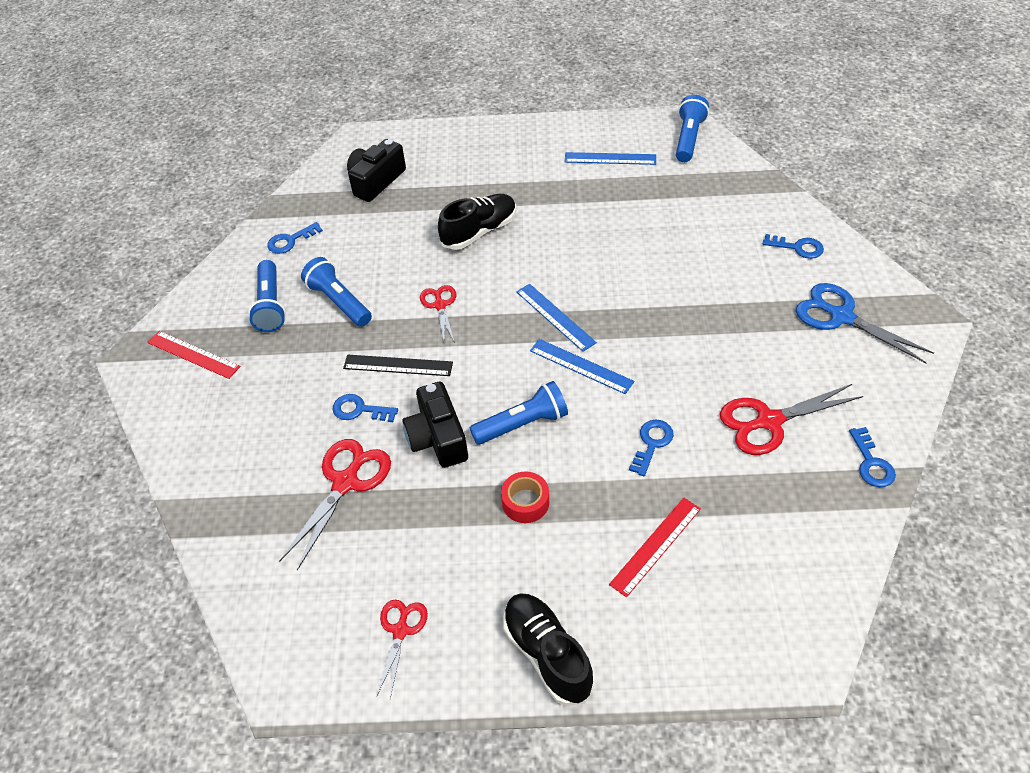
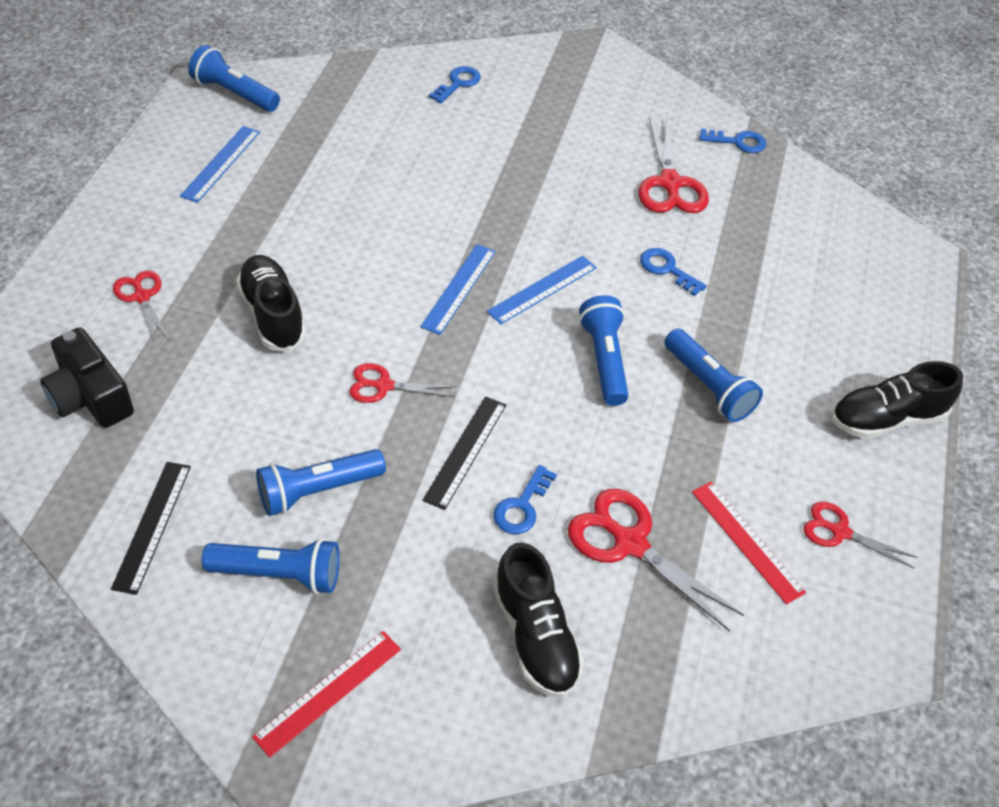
camera: 80 degrees left, 0 degrees up
blue key [267,222,323,254] -> black ruler [111,462,191,595]
black camera [402,382,468,468] -> none
red tape [501,472,549,523] -> blue flashlight [664,329,763,422]
blue ruler [516,284,597,352] -> blue ruler turned 45 degrees counterclockwise [420,244,496,335]
red ruler [609,498,701,597] -> red ruler moved to [692,482,806,605]
blue scissors [796,283,934,363] -> none
none -> red scissors [113,271,169,343]
none -> black shoe [493,542,584,698]

